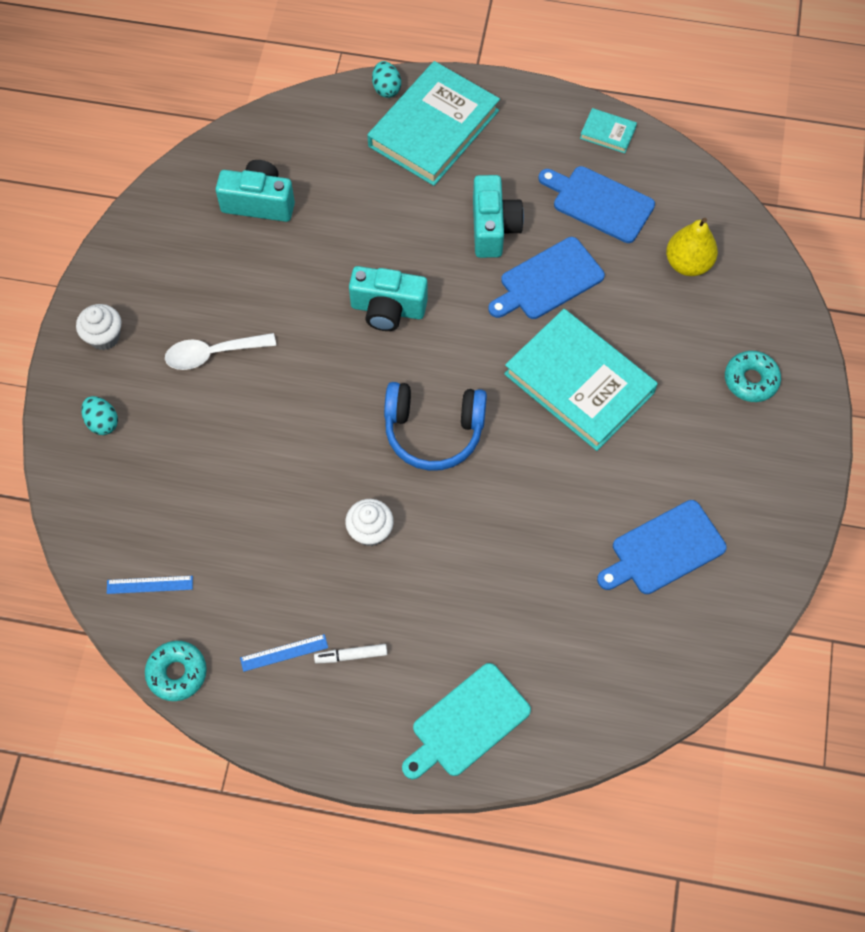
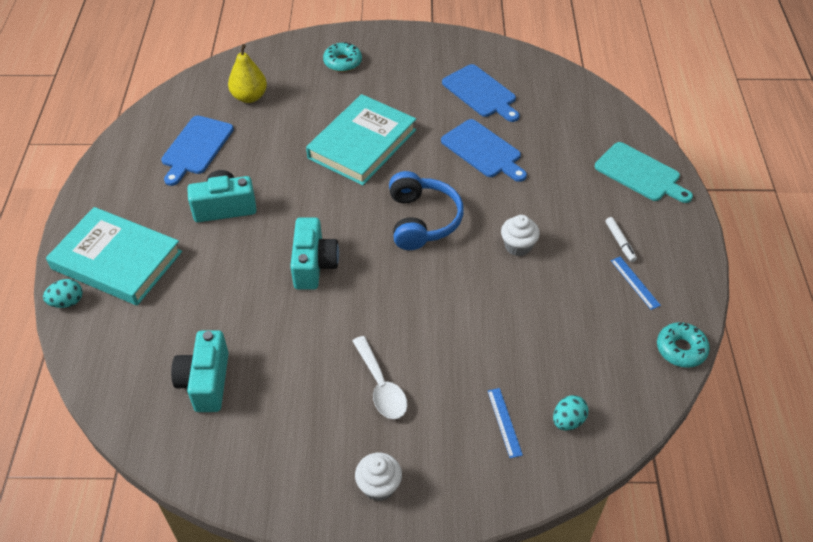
camera: 100 degrees left, 15 degrees down
turquoise egg [81,396,118,435] -> turquoise egg moved to [553,395,588,431]
blue ruler [107,576,193,594] -> blue ruler moved to [488,388,523,458]
blue cutting board [488,237,605,319] -> blue cutting board moved to [441,119,527,182]
turquoise book [580,108,637,153] -> none

